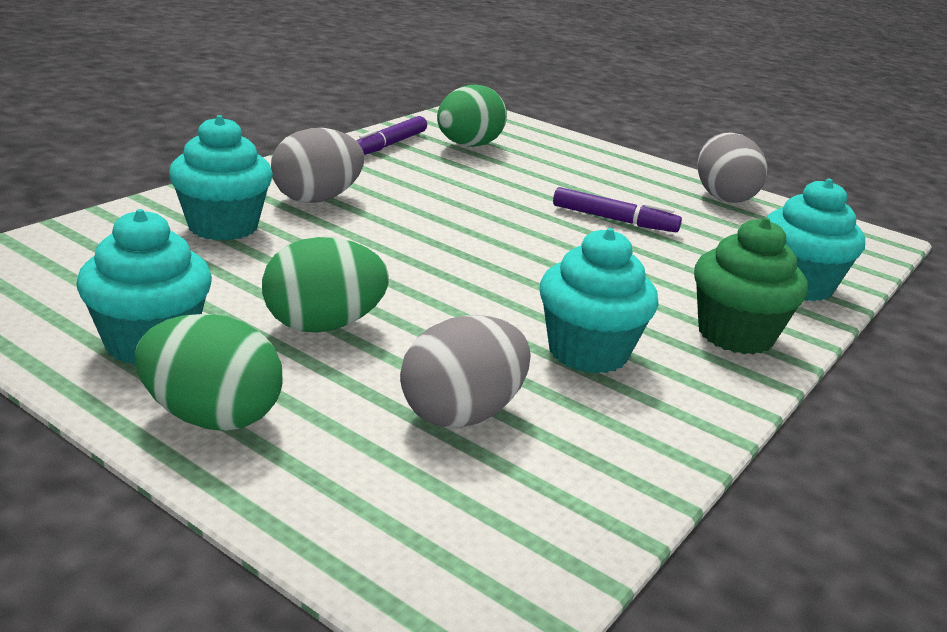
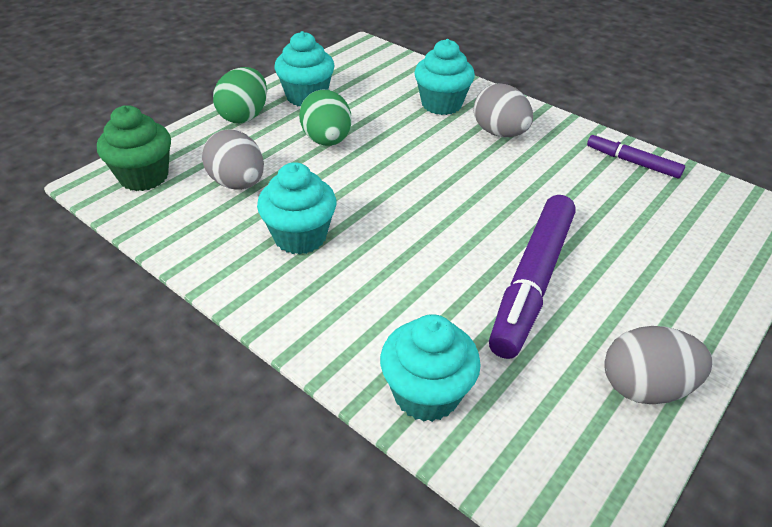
camera: 95 degrees right, 15 degrees up
green egg [437,84,507,147] -> none
purple marker [553,187,682,232] -> purple marker [489,195,576,359], size x1.87
green cupcake [694,218,808,354] -> green cupcake moved to [97,105,171,191]

